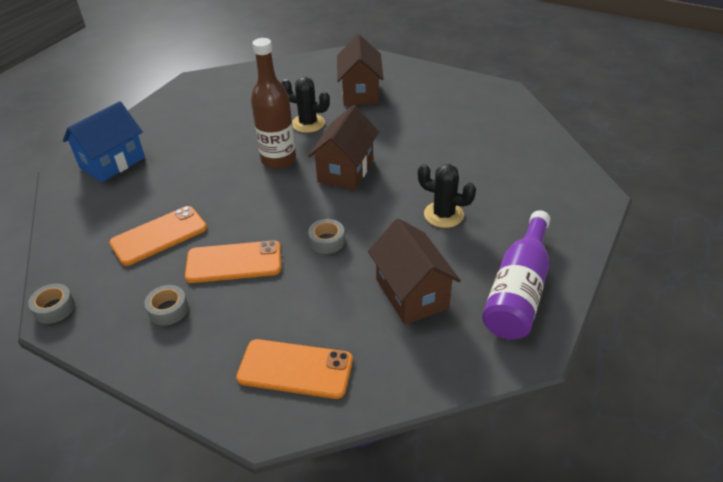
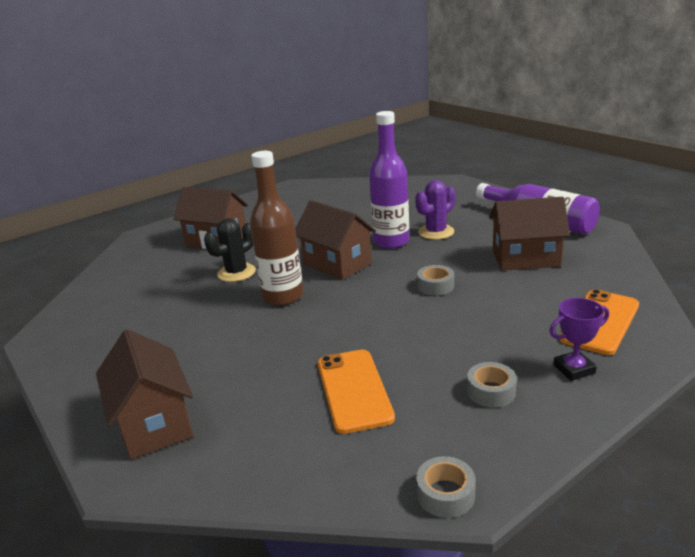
camera: 65 degrees left, 15 degrees down
blue house [63,101,145,182] -> brown house [96,329,193,460]
orange phone [185,240,281,283] -> none
black cactus [418,164,476,228] -> purple cactus [415,180,456,240]
none -> purple bottle [369,111,409,249]
none -> purple trophy [549,298,609,381]

